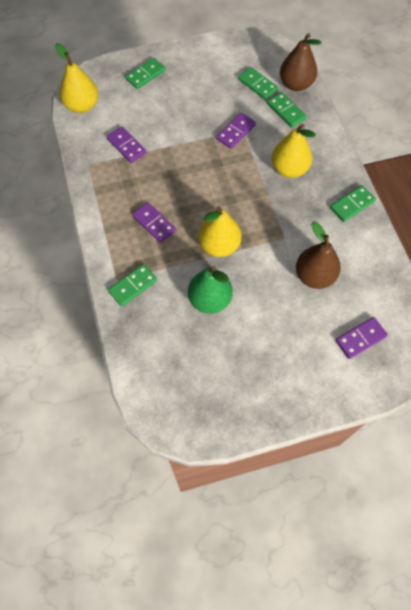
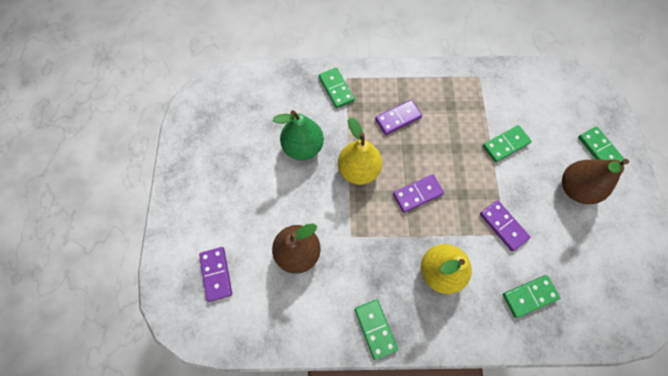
camera: 105 degrees right, 5 degrees up
yellow pear [55,43,98,113] -> none
purple domino [107,127,146,163] -> purple domino moved to [393,174,444,213]
green domino [238,67,278,99] -> green domino moved to [483,125,532,163]
brown pear [280,33,322,91] -> brown pear moved to [562,159,629,204]

